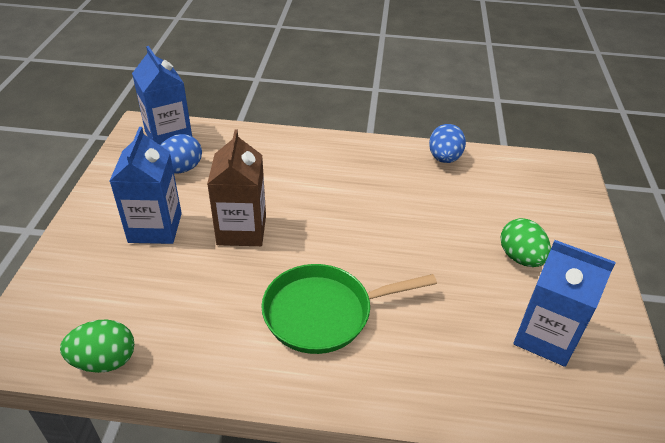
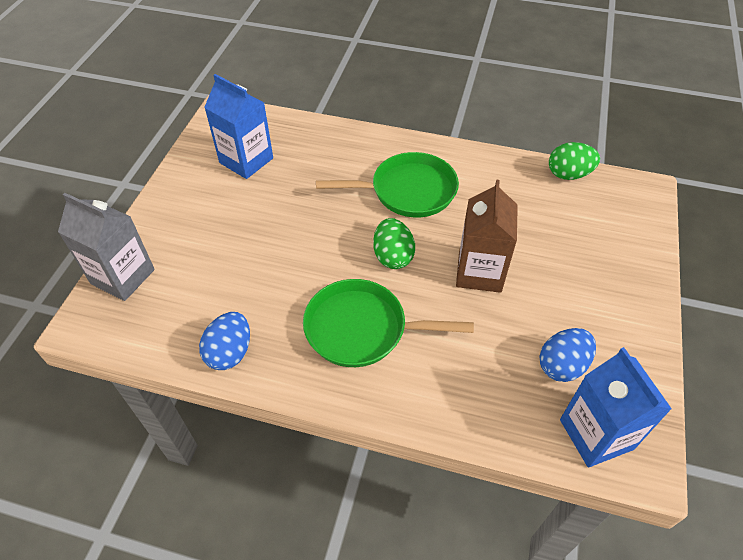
camera: 170 degrees left, 10 degrees up
blue carton [110,127,182,244] -> none
green egg [500,218,551,267] -> green egg moved to [373,218,415,269]
none -> grey carton [58,193,155,301]
none -> green pan [303,279,474,367]

